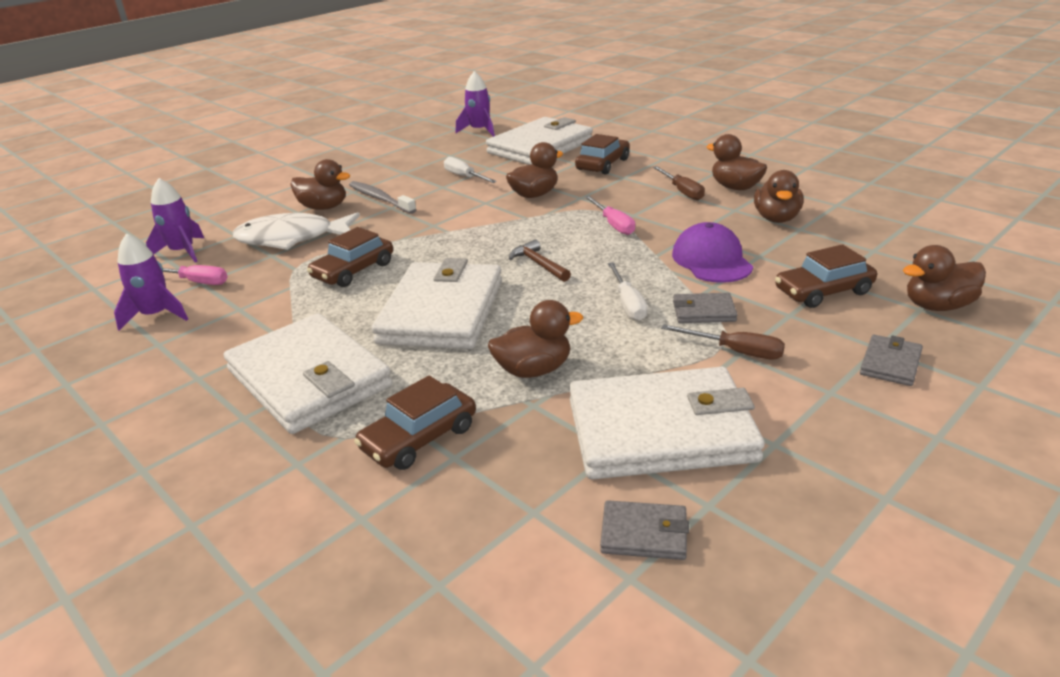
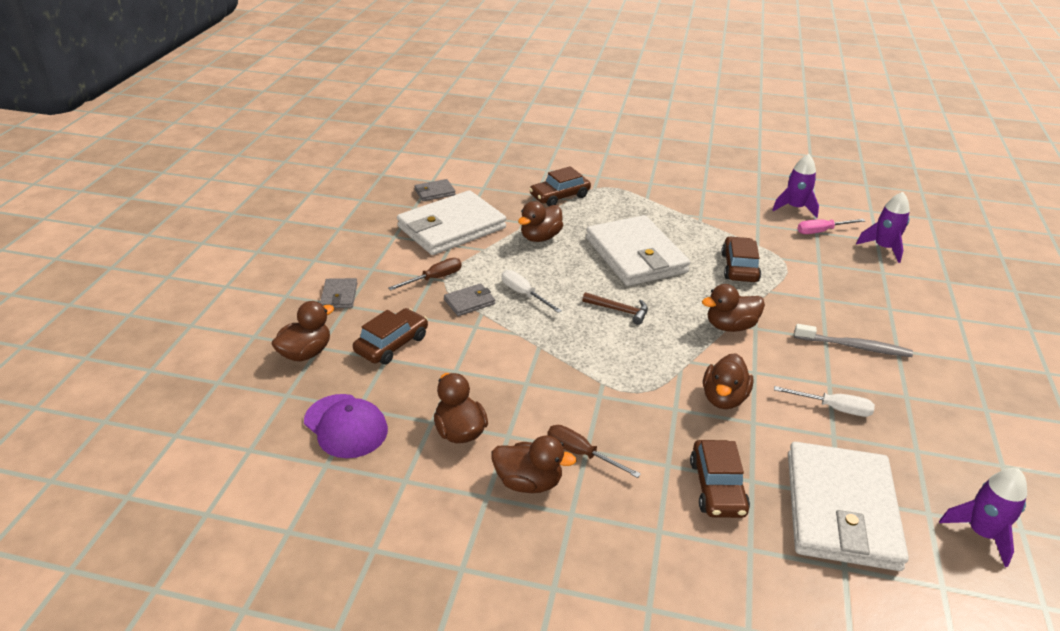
camera: 145 degrees right, 5 degrees up
white wallet [224,313,392,434] -> none
white fish [232,212,360,250] -> none
brown duck [290,159,350,210] -> brown duck moved to [702,284,765,332]
brown car [354,376,476,470] -> brown car turned 135 degrees counterclockwise [529,166,591,206]
pink screwdriver [585,196,635,235] -> none
brown screwdriver [661,324,785,360] -> brown screwdriver turned 150 degrees clockwise [388,258,462,291]
purple cap [672,222,753,283] -> purple cap moved to [304,394,388,458]

